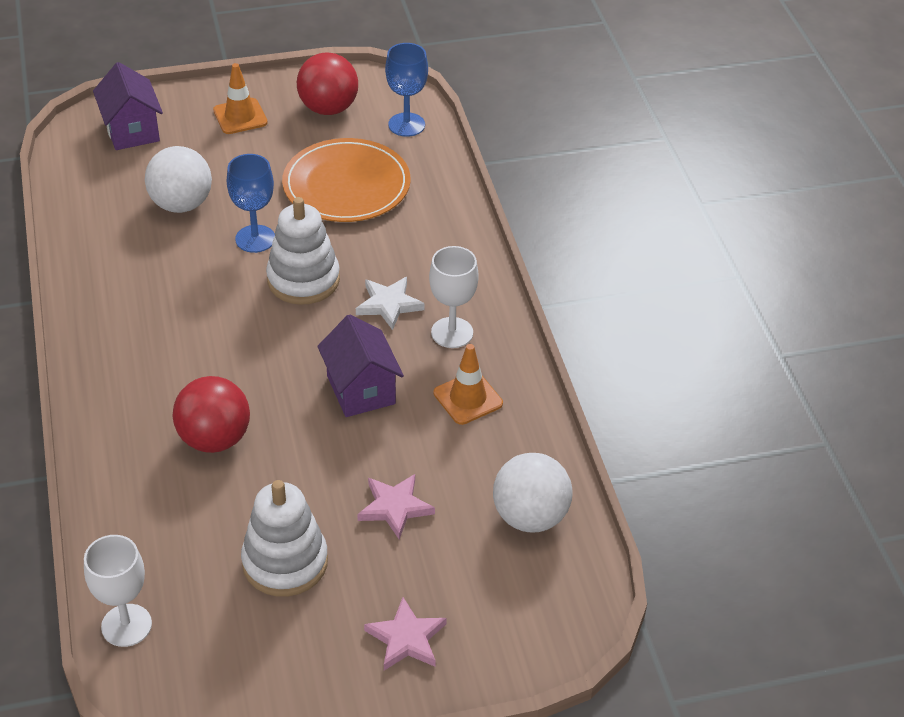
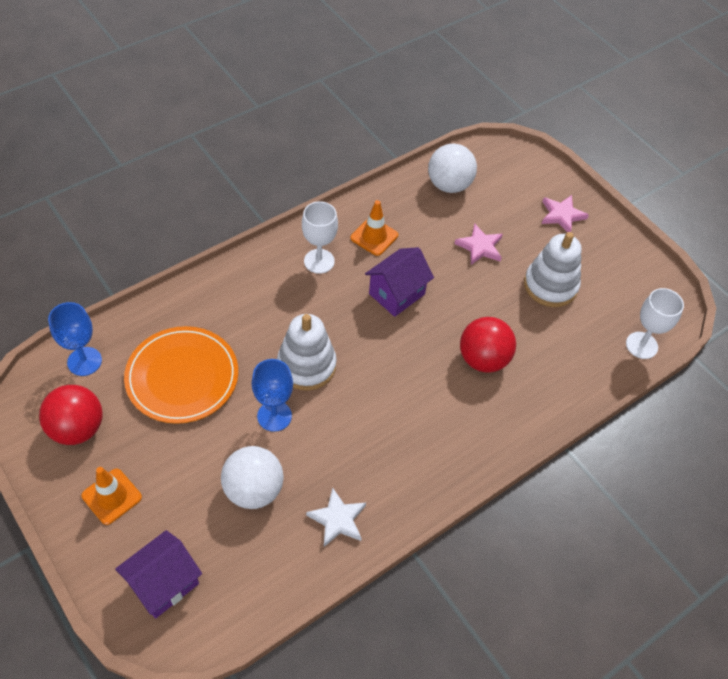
camera: 115 degrees left, 10 degrees up
white star [356,277,424,330] -> white star moved to [306,488,366,547]

